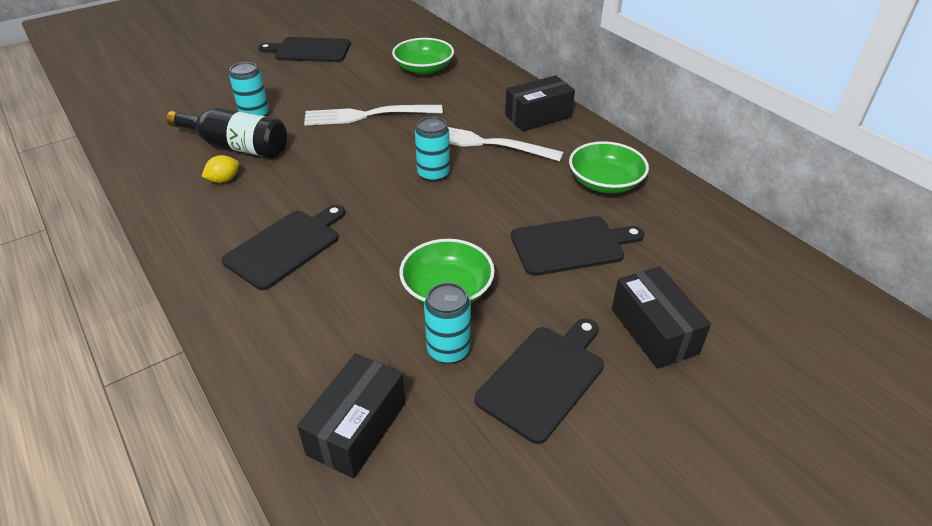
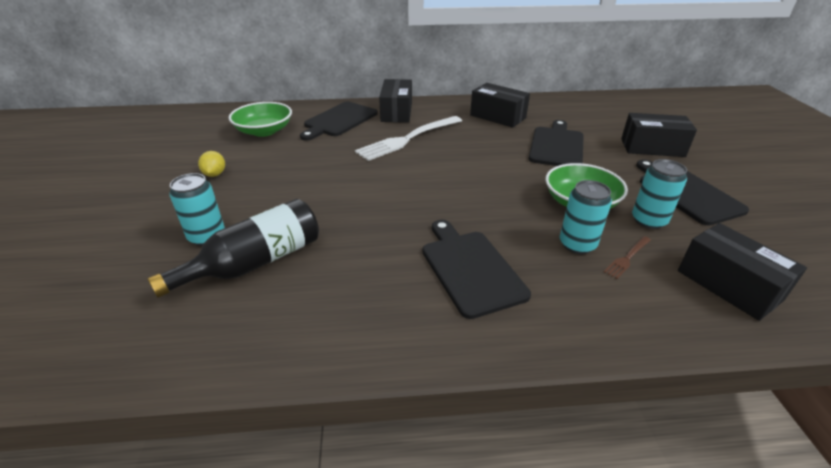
camera: 60 degrees left, 5 degrees down
yellow lemon [202,155,239,183] -> yellow lemon moved to [198,151,225,177]
black cutting board [258,37,351,62] -> black cutting board moved to [300,102,378,141]
white fork [304,105,443,126] -> none
turquoise can [415,116,450,182] -> turquoise can moved to [560,180,612,254]
green bowl [569,141,649,194] -> black box [470,83,530,128]
none -> brown fork [604,236,651,279]

